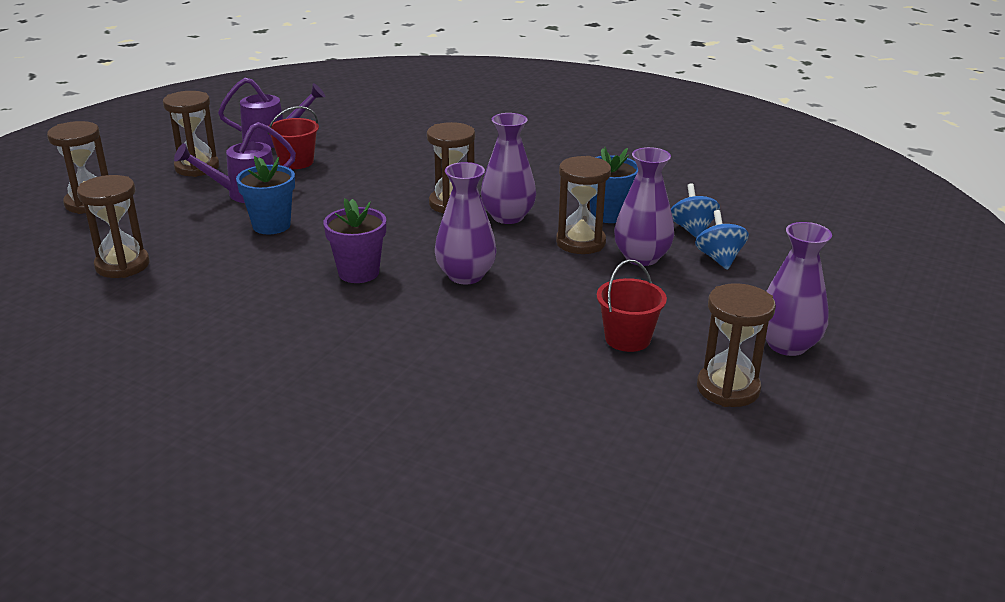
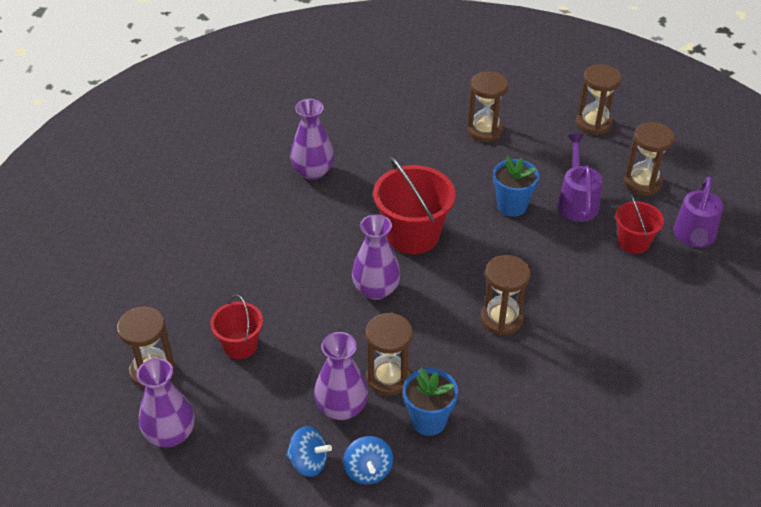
camera: 115 degrees right, 15 degrees up
purple flower pot [323,198,386,283] -> red bucket [373,157,455,254]
purple vase [481,113,536,224] -> purple vase moved to [290,99,334,180]
blue spinning top [671,183,720,238] -> blue spinning top turned 60 degrees clockwise [343,436,393,484]

